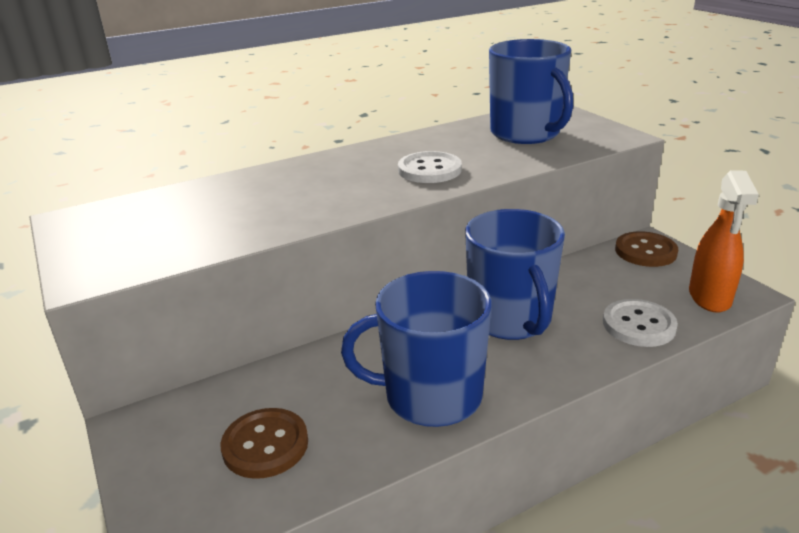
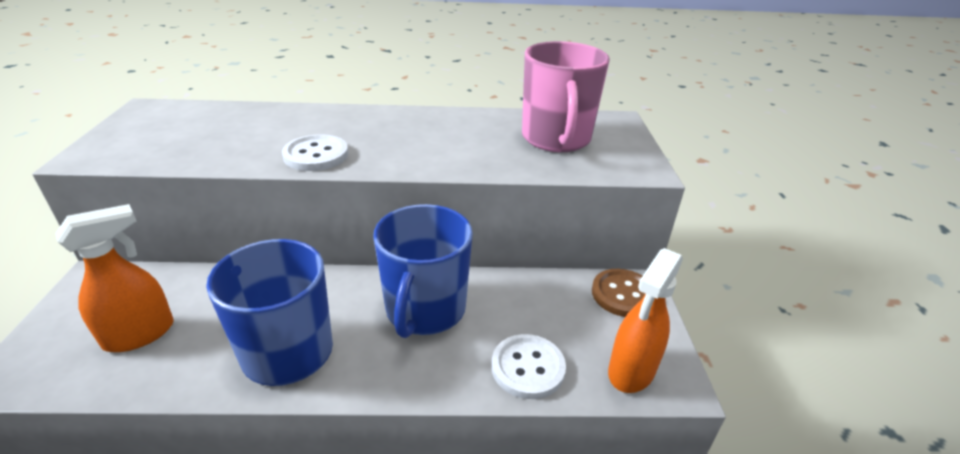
camera: 25 degrees right, 5 degrees up
brown button [221,408,308,479] -> orange spray bottle [55,204,174,352]
white button [398,151,462,183] -> white button moved to [282,134,348,171]
blue mug [489,39,573,144] -> pink mug [522,41,610,152]

